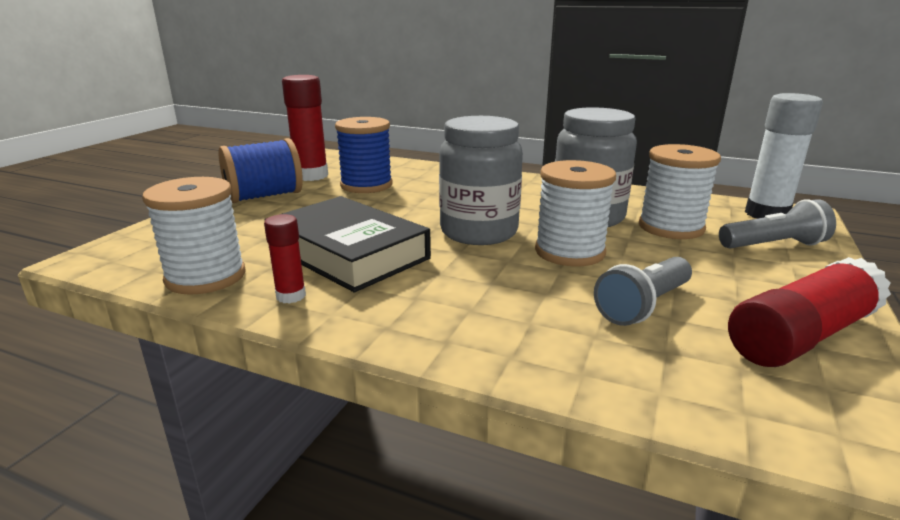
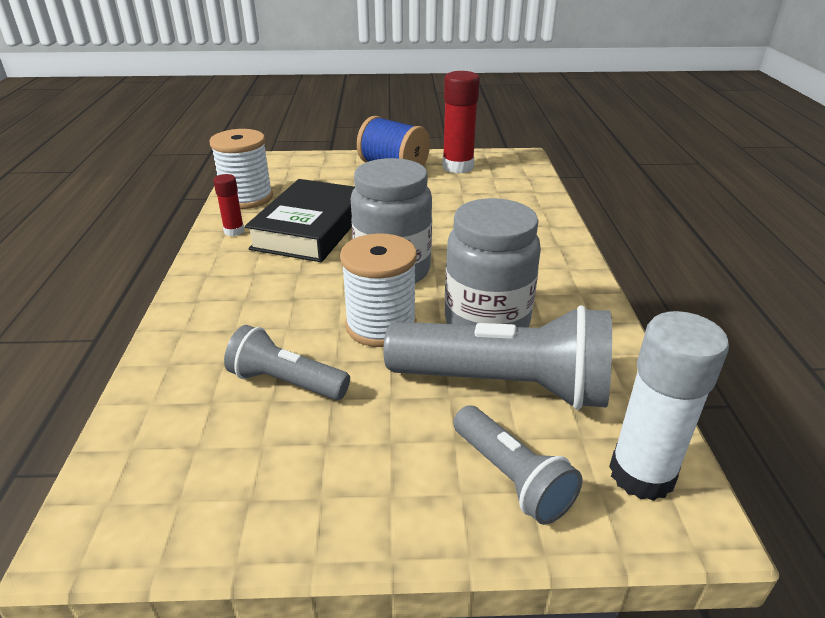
camera: 65 degrees right, 10 degrees up
blue spool [335,117,393,193] -> none
white spool [639,144,721,239] -> grey flashlight [383,305,612,410]
red glue stick [728,257,891,367] -> none

